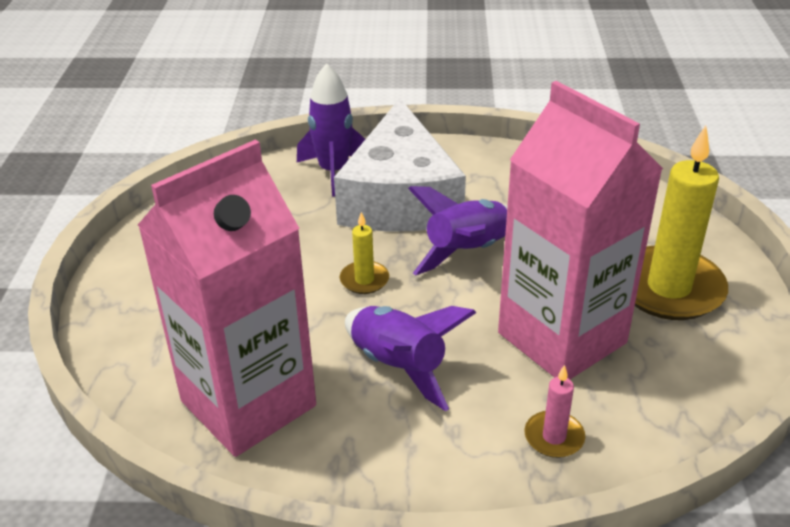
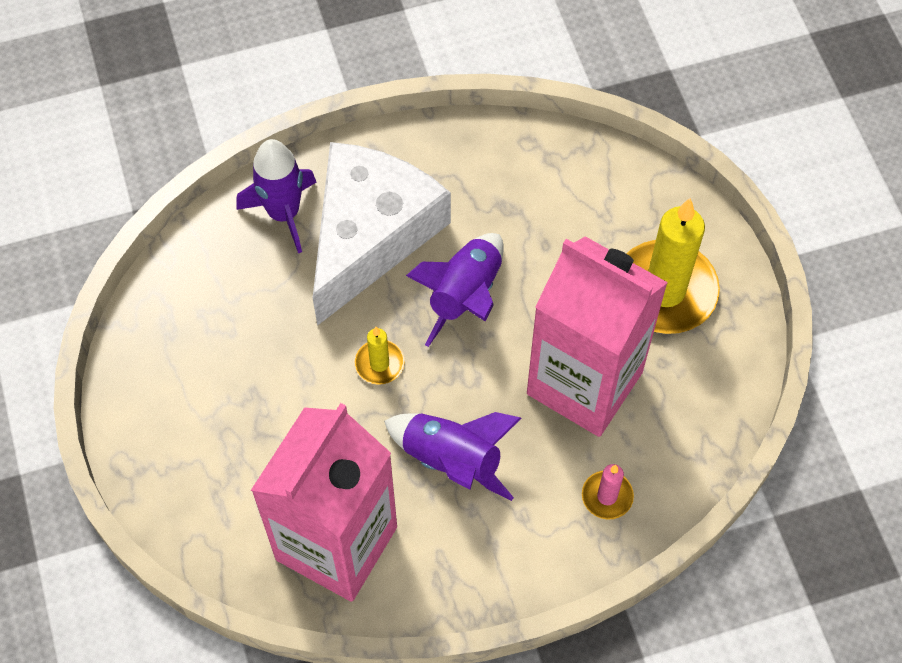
camera: 20 degrees left, 25 degrees up
white cheese [334,98,466,232] -> white cheese turned 135 degrees counterclockwise [313,142,451,326]

